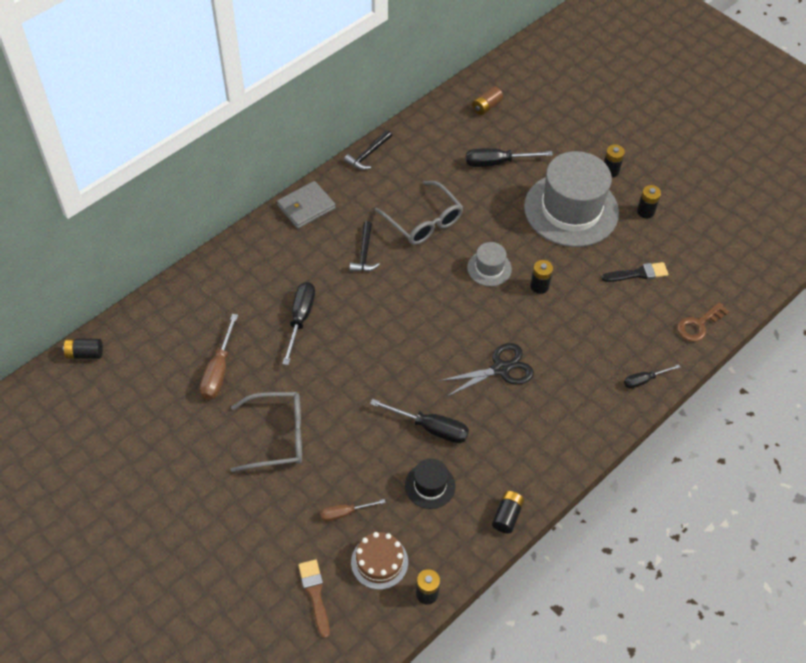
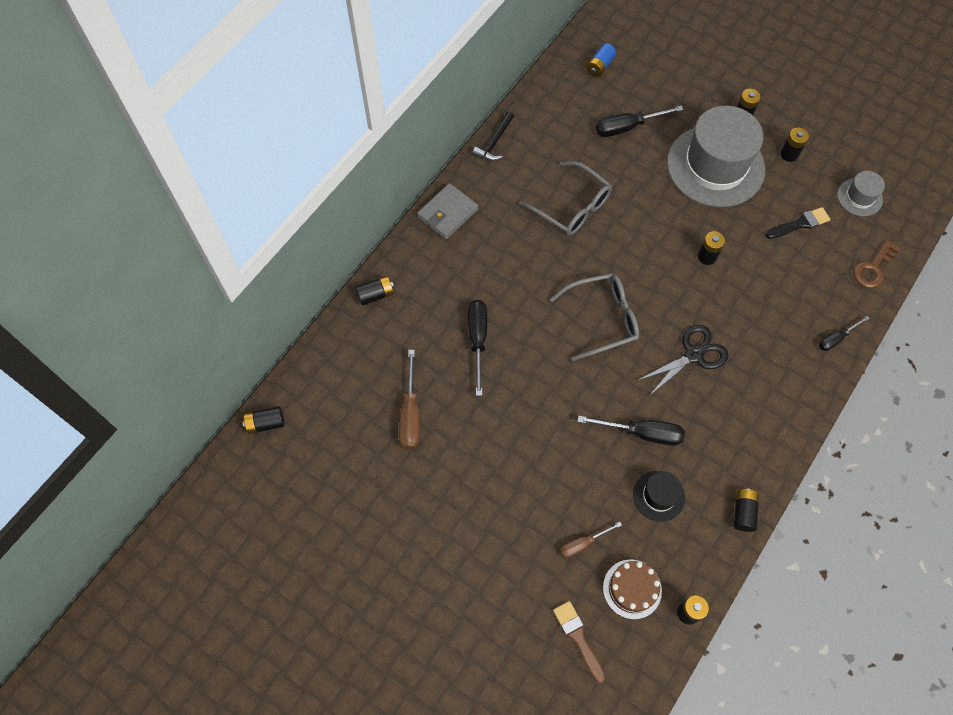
camera: 10 degrees left, 10 degrees up
grey glasses [231,392,302,472] -> grey glasses moved to [550,273,639,361]
black hammer [349,221,380,272] -> none
grey hat [467,242,512,286] -> grey hat moved to [837,171,885,216]
brown battery [472,86,503,115] -> blue battery [586,43,616,77]
none -> black battery [355,276,394,305]

